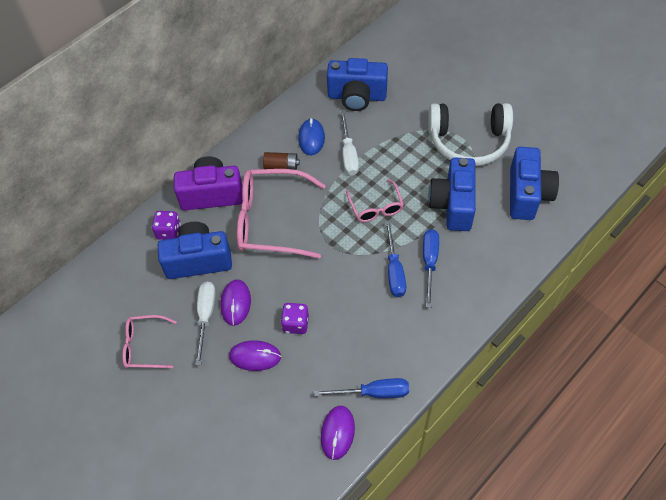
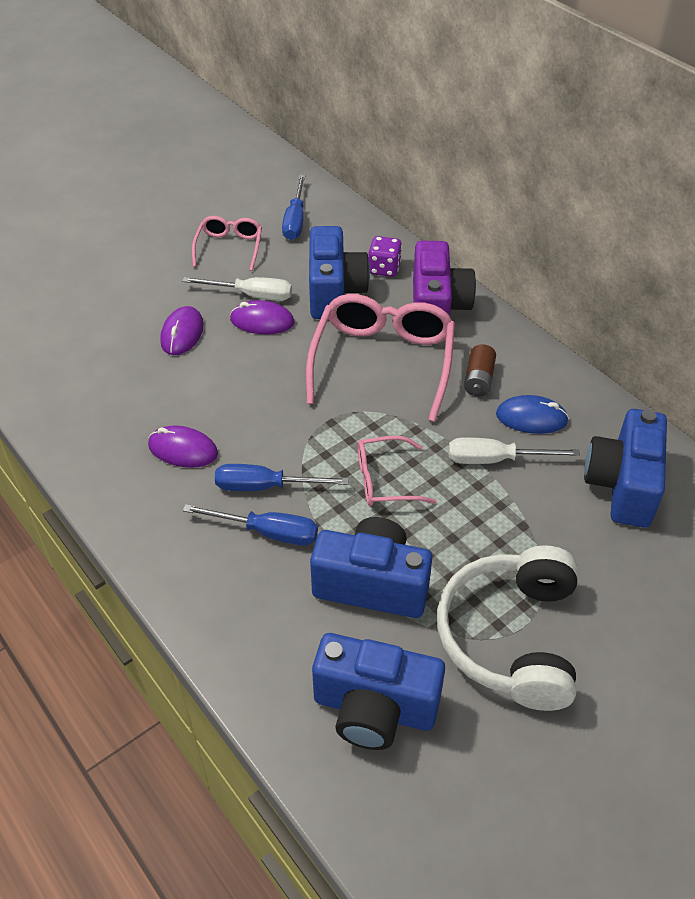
camera: 95 degrees right, 10 degrees down
purple dice [281,303,309,334] -> none
blue screwdriver [314,378,409,398] -> blue screwdriver moved to [282,175,305,240]
purple mouse [321,406,355,460] -> purple mouse moved to [148,425,218,468]

